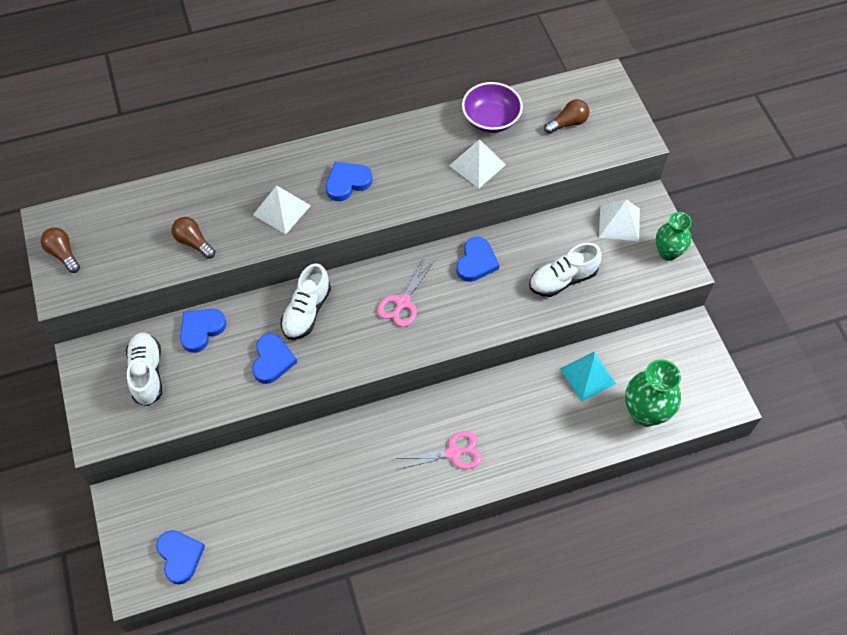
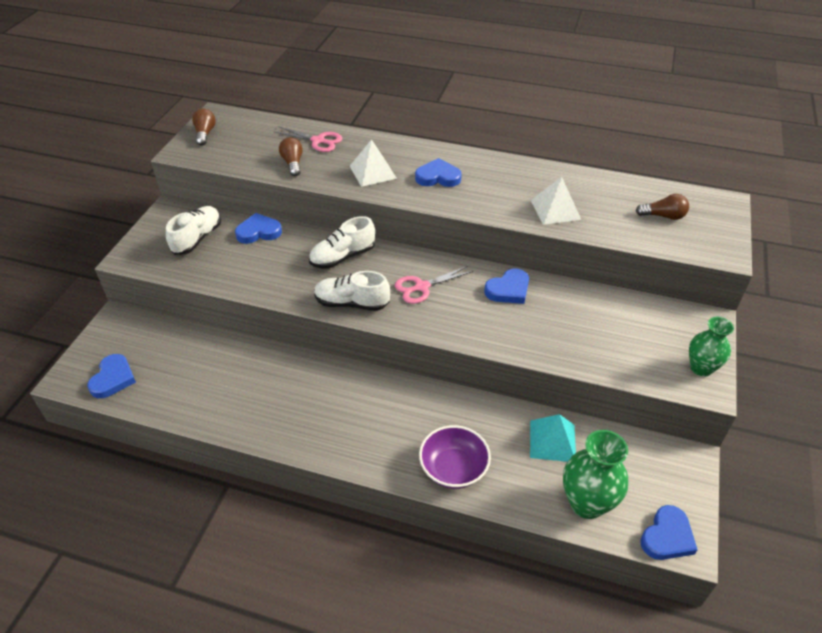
camera: 35 degrees right, 15 degrees down
blue heart [252,333,297,384] -> blue heart moved to [640,505,698,560]
pink scissors [395,431,482,469] -> pink scissors moved to [273,126,342,152]
purple bowl [462,82,523,133] -> purple bowl moved to [419,425,491,489]
white shoe [529,243,602,297] -> white shoe moved to [314,271,390,311]
white pyramid [599,200,640,241] -> none

